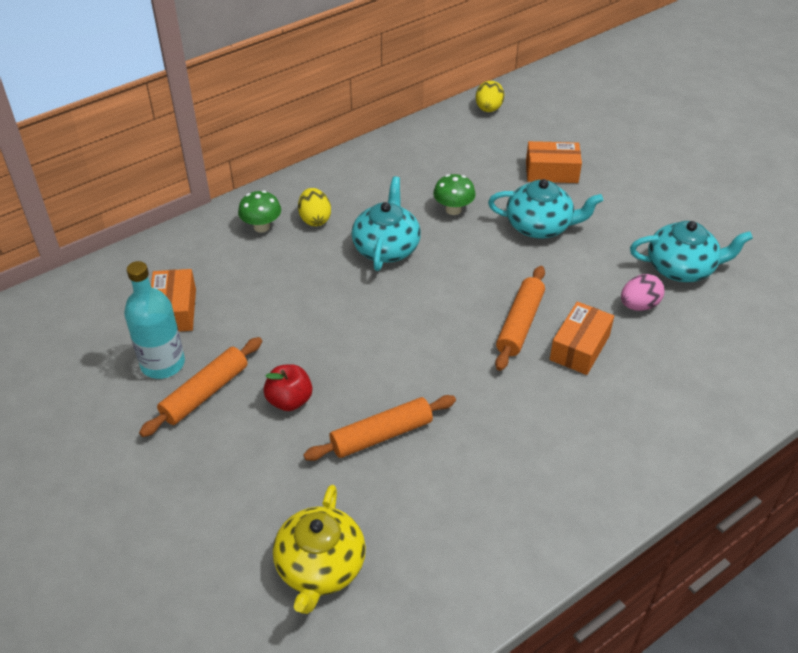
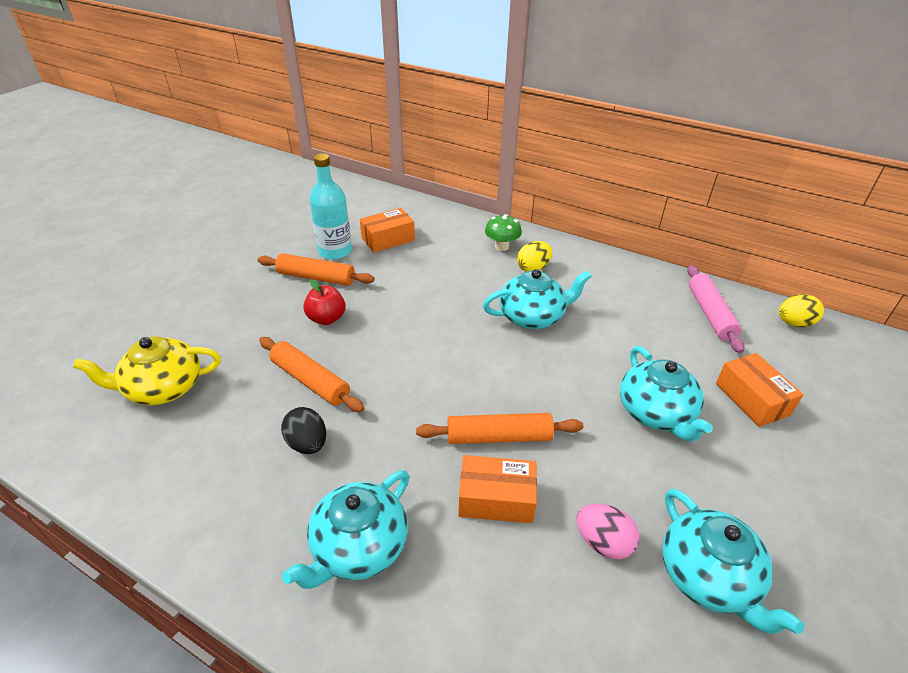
camera: 65 degrees right, 5 degrees down
green mushroom [433,174,476,215] -> none
none -> black egg [281,407,326,454]
none -> turquoise teapot [282,470,409,589]
none -> pink rolling pin [687,265,745,353]

